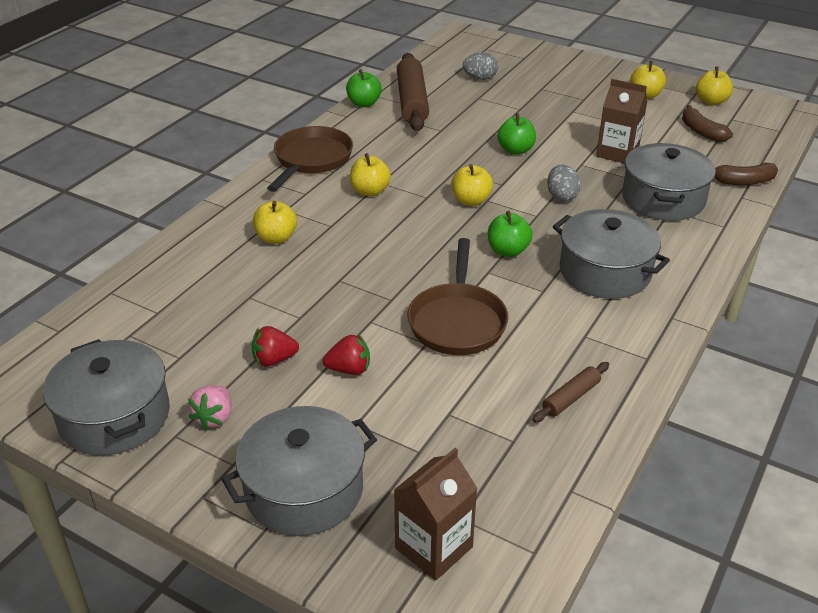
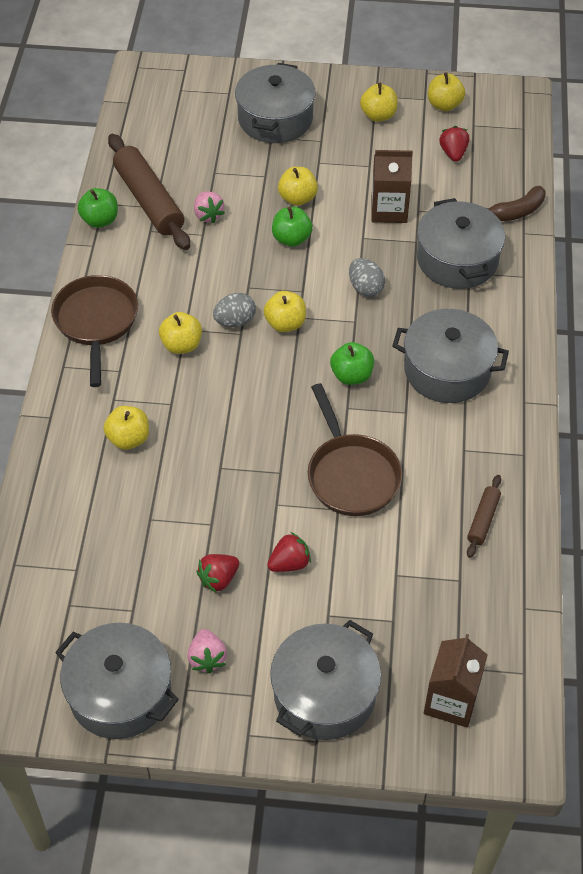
camera: 25 degrees left, 15 degrees up
grey egg [463,53,498,80] -> grey egg moved to [213,293,256,327]
brown banana [682,105,733,142] -> red strawberry [439,126,469,162]
none -> pink strawberry [194,191,225,224]
none -> grey pot [235,63,316,143]
none -> yellow apple [278,167,318,206]

